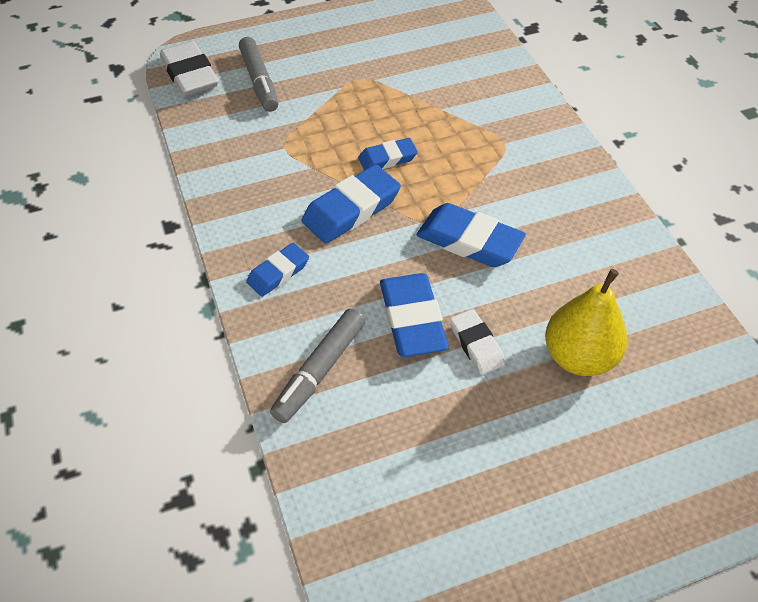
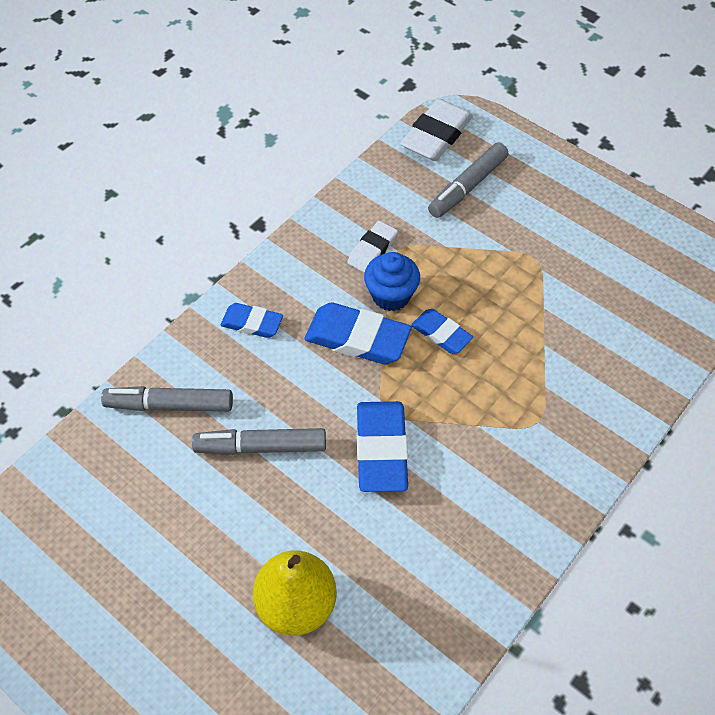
camera: 60 degrees right, 5 degrees up
blue eraser [380,273,449,357] -> grey marker [192,428,326,455]
white eraser [450,309,505,375] -> white eraser moved to [347,221,398,273]
none -> blue cupcake [364,252,420,311]

